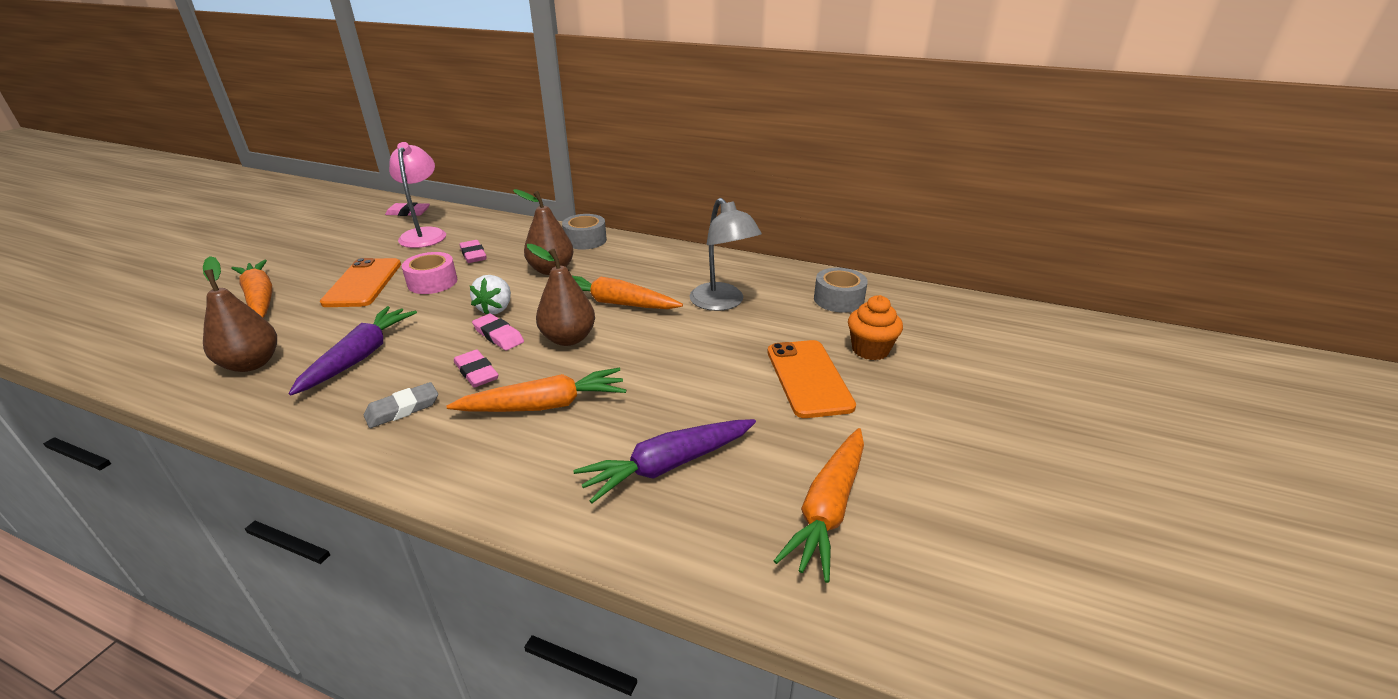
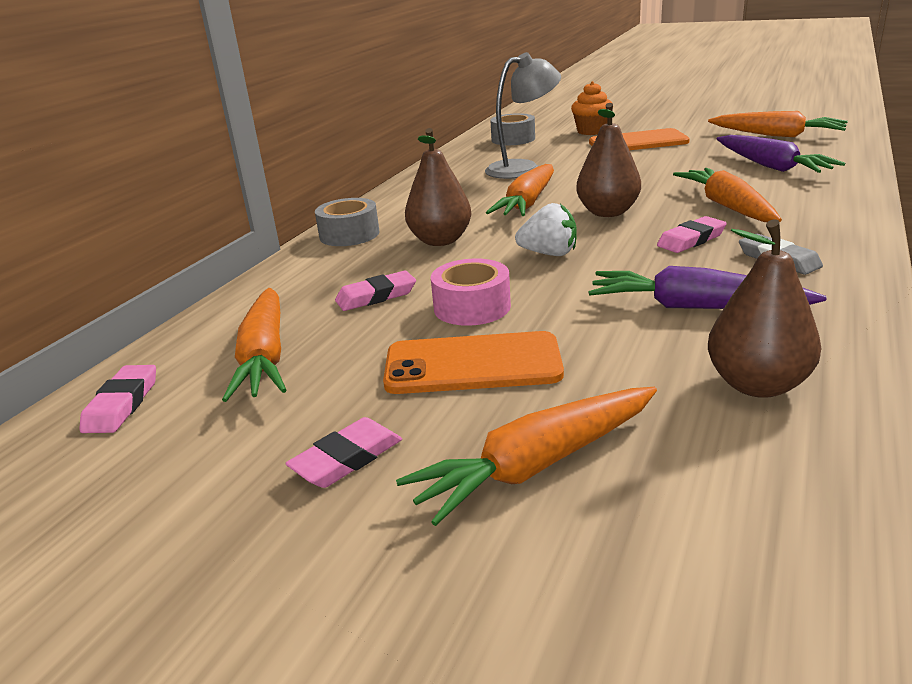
camera: 85 degrees left, 5 degrees down
pink lamp [389,142,446,248] -> orange carrot [222,288,286,402]
pink eraser [472,314,524,351] -> pink eraser moved to [285,417,402,488]

